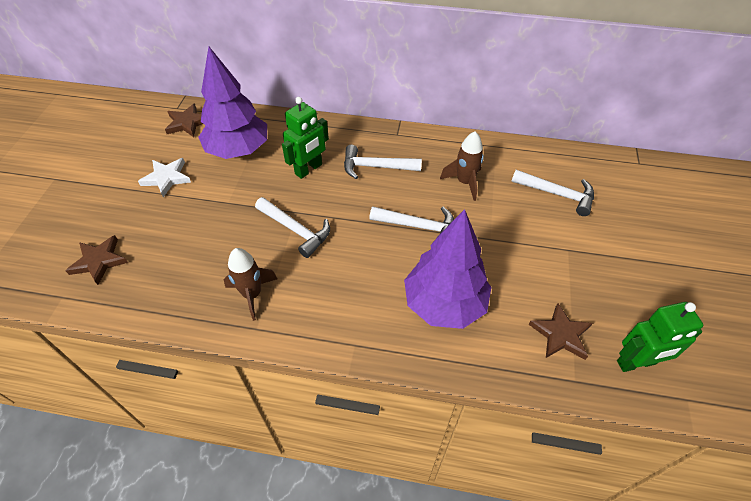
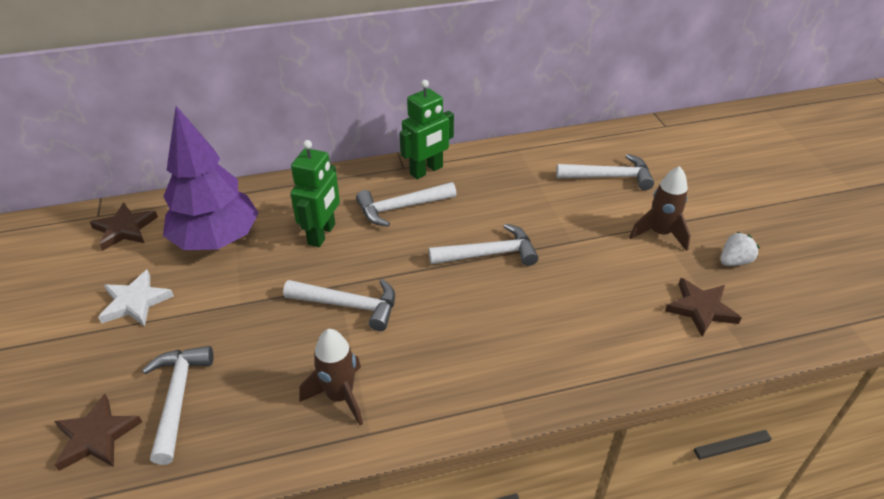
camera: 25 degrees left, 10 degrees down
purple tree [404,209,491,329] -> none
brown rocket [440,132,484,201] -> brown rocket moved to [629,166,691,251]
green robot [617,302,703,372] -> green robot moved to [399,80,454,179]
none -> white hammer [142,346,214,465]
none -> white strawberry [721,232,760,266]

